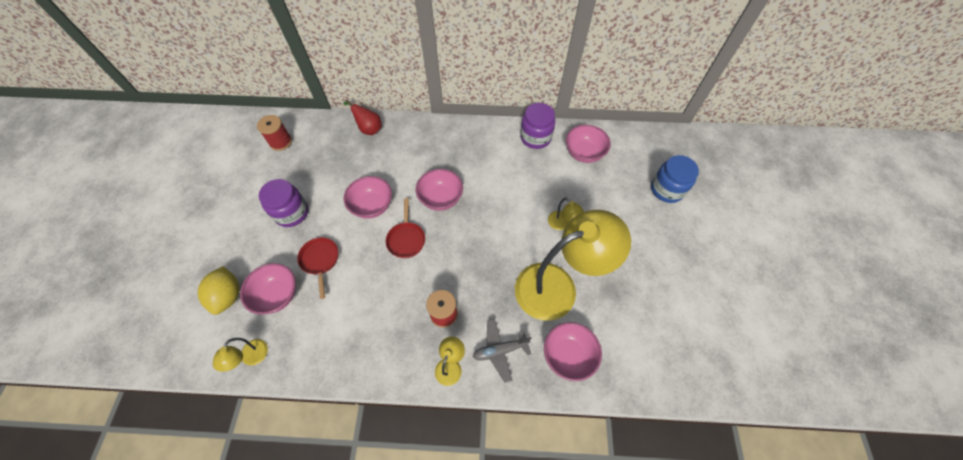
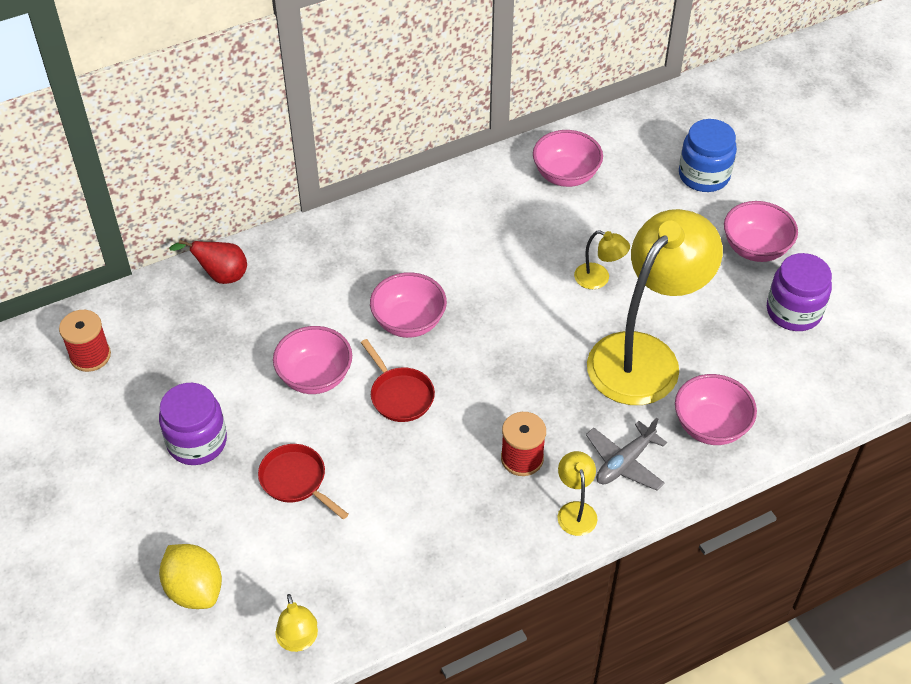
camera: 30 degrees left, 10 degrees down
pink bowl [240,263,296,314] -> pink bowl moved to [724,201,798,262]
purple jar [520,103,555,149] -> purple jar moved to [767,253,832,331]

